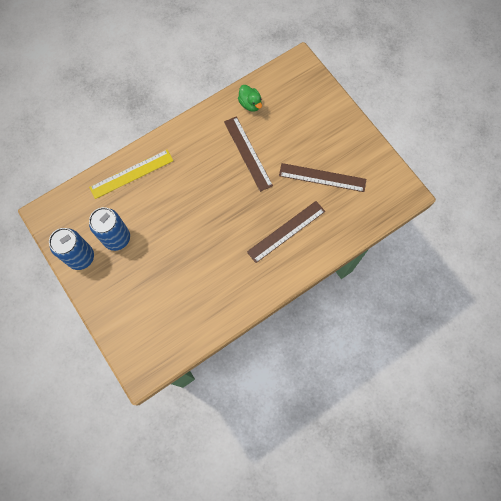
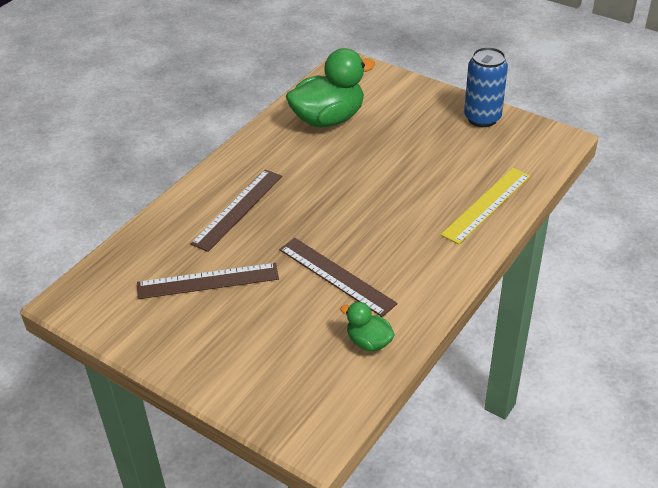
camera: 160 degrees right, 30 degrees down
blue can [89,207,130,251] -> none
none -> green duck [286,48,375,127]

